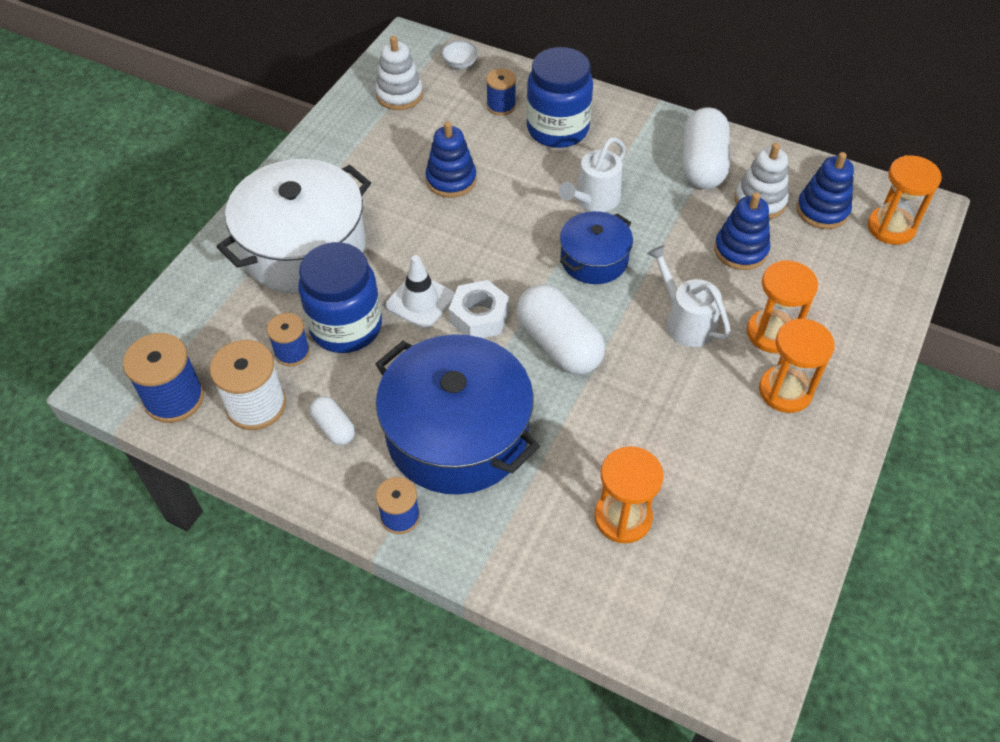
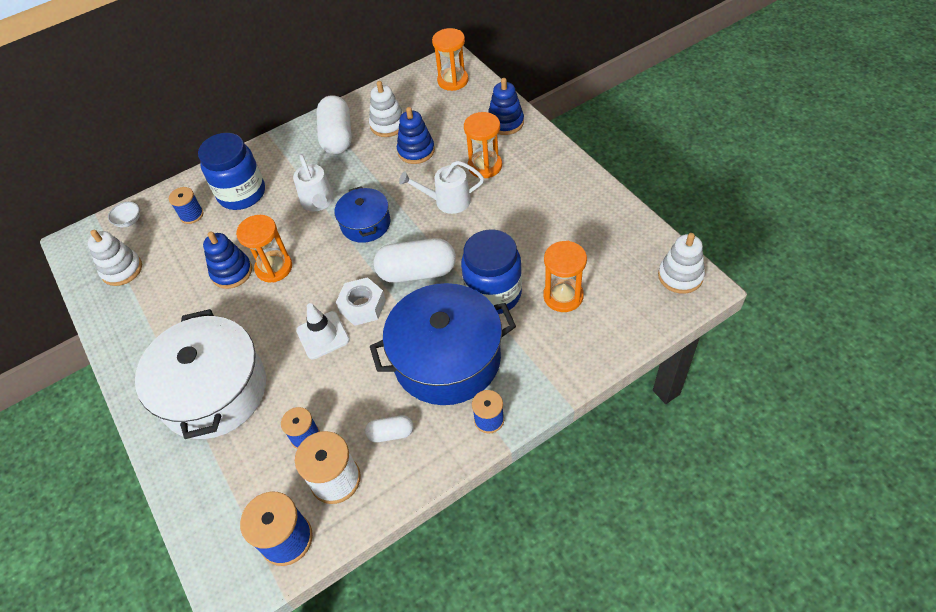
camera: 55 degrees left, 0 degrees up
blue jar [298,242,382,353] -> blue jar moved to [461,229,522,314]
white capsule [683,107,730,189] -> white capsule turned 45 degrees clockwise [317,95,352,154]
orange hourglass [759,318,835,413] -> orange hourglass moved to [236,215,292,282]
blue stacking toy [797,152,854,229] -> blue stacking toy moved to [488,78,524,135]
none -> white stacking toy [658,233,705,294]

